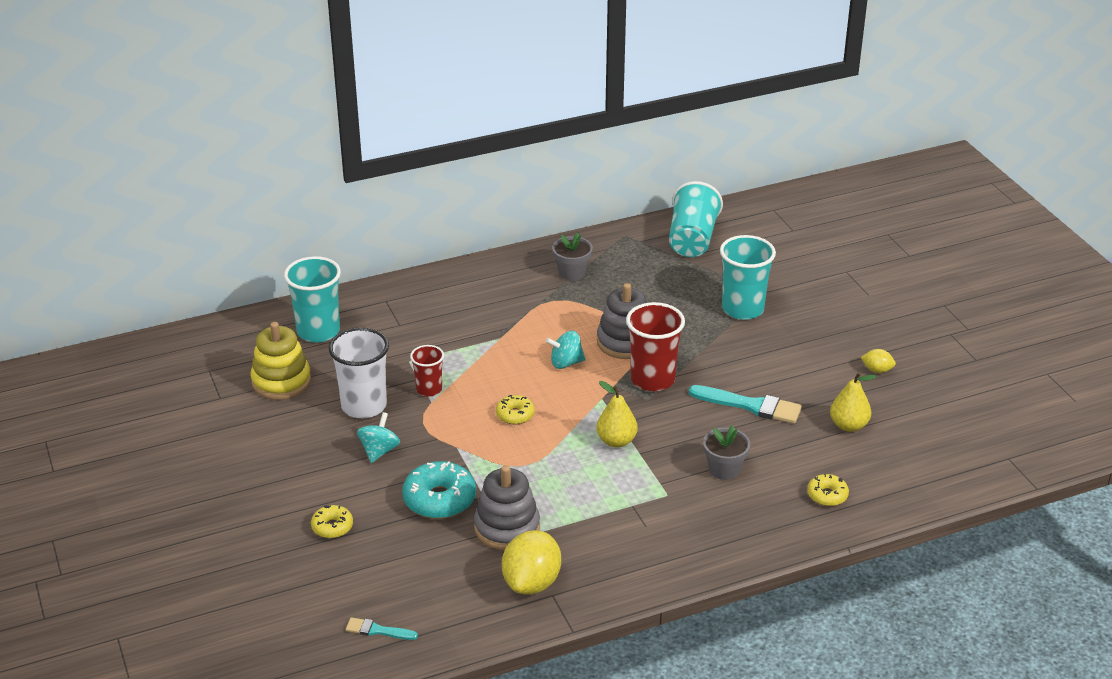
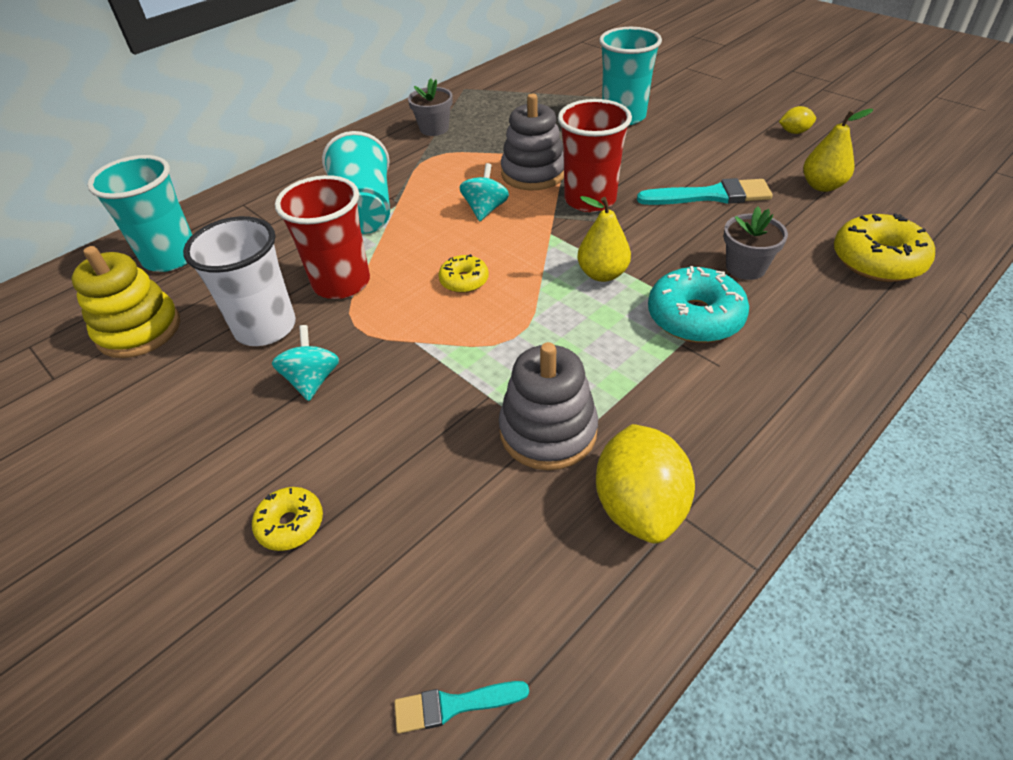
camera: 20 degrees left, 10 degrees up
turquoise donut [402,461,476,519] -> turquoise donut moved to [648,266,749,343]
red cup [410,345,444,397] -> red cup [275,175,370,299], size x1.72
turquoise spinning top [546,331,585,369] -> turquoise spinning top turned 135 degrees clockwise [459,163,509,221]
turquoise cup [669,181,723,257] -> turquoise cup moved to [322,131,390,234]
yellow donut [807,474,849,506] -> yellow donut [834,213,935,282], size x1.78

